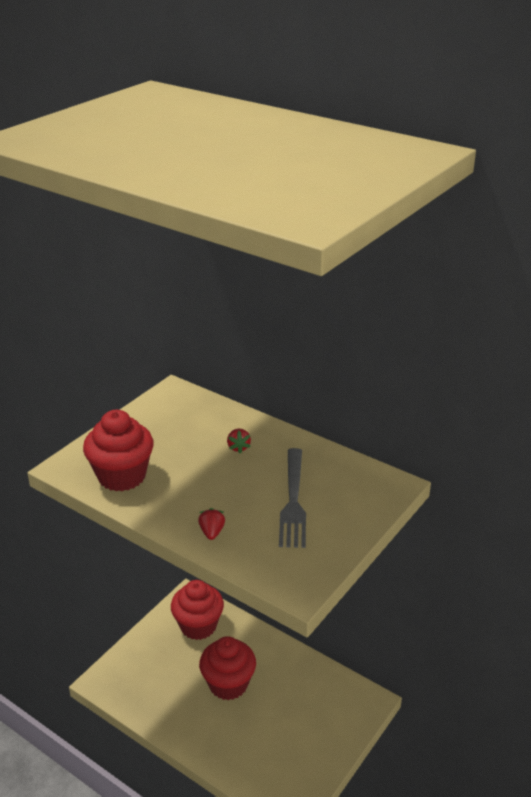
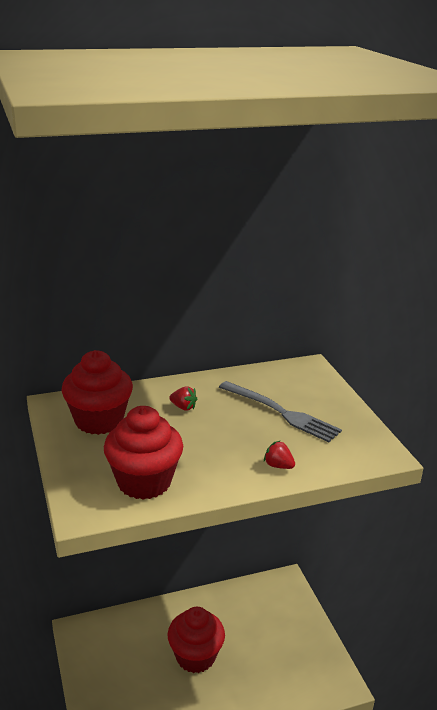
camera: 55 degrees left, 5 degrees down
red cupcake [171,580,224,640] -> red cupcake moved to [61,350,133,435]

